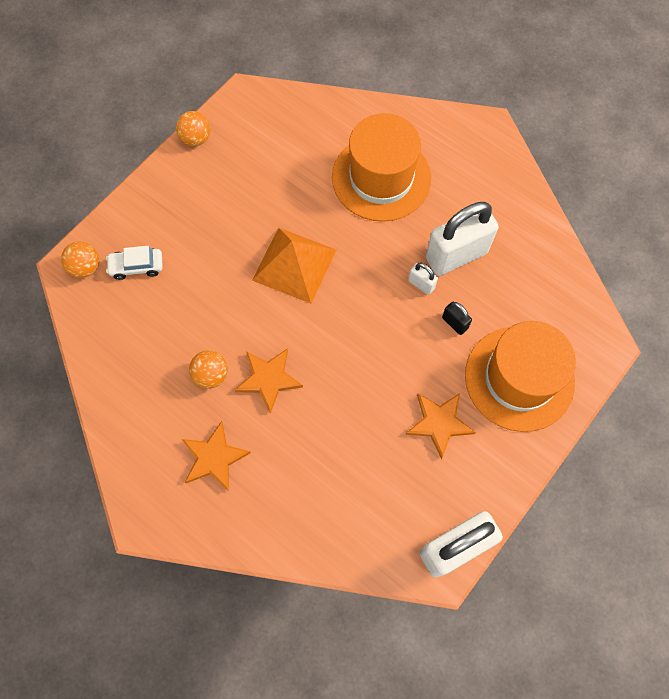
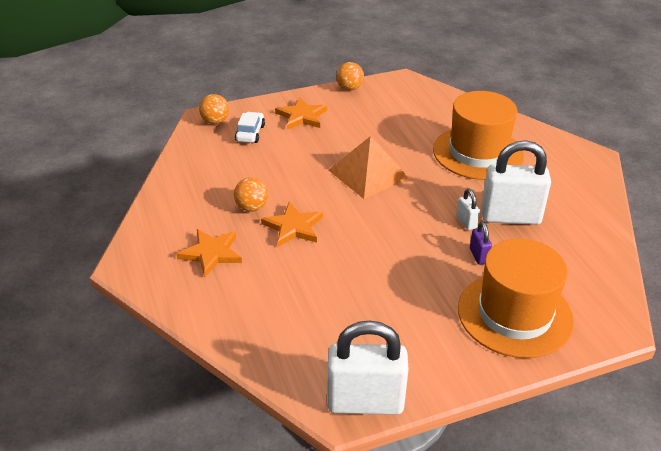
camera: 30 degrees right, 30 degrees down
white car [106,246,163,280] -> white car turned 75 degrees clockwise [235,112,265,143]
orange star [405,393,476,459] -> orange star moved to [275,97,327,130]
black padlock [442,302,472,335] -> purple padlock [470,222,492,265]

